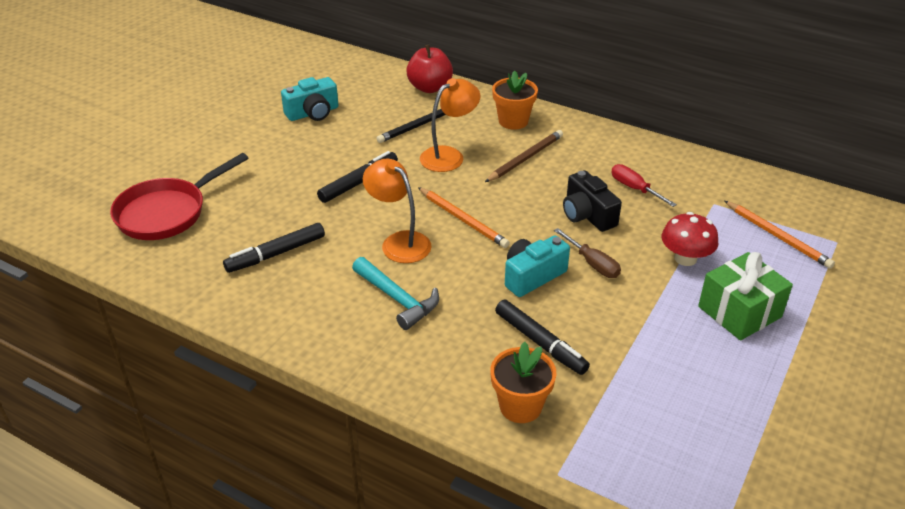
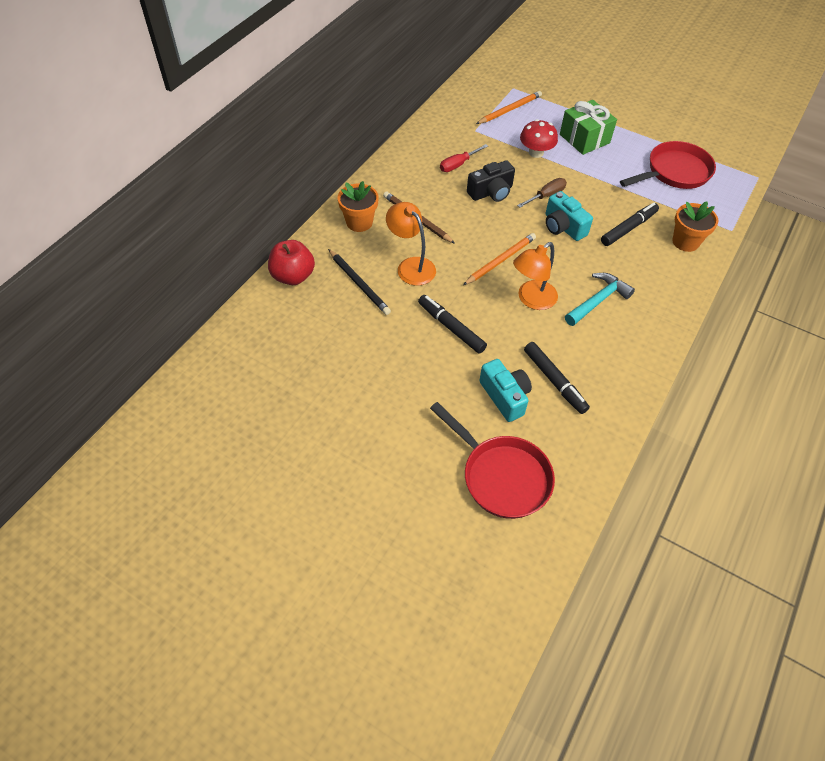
camera: 90 degrees left, 15 degrees up
turquoise camera [281,77,338,121] -> turquoise camera moved to [479,359,532,422]
none -> red pan [620,141,716,189]

